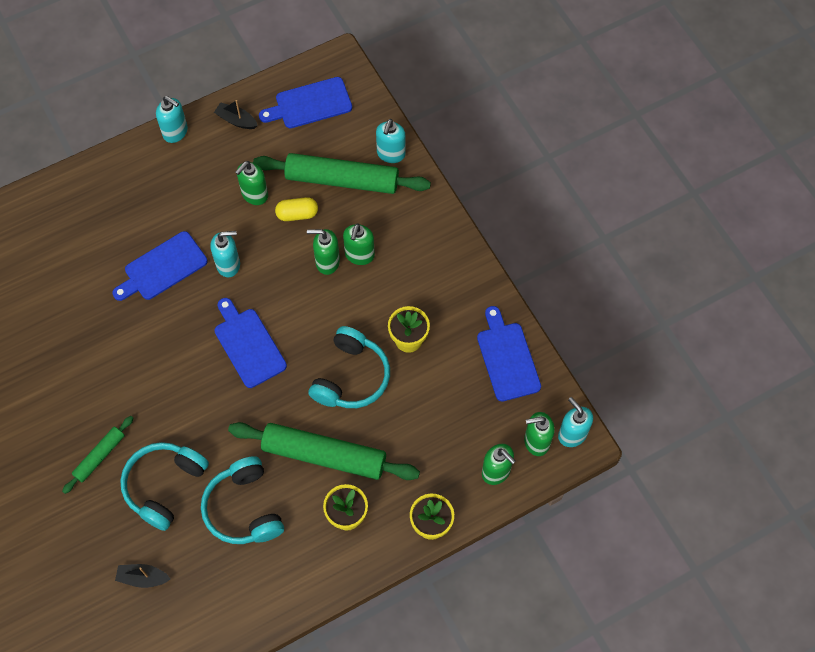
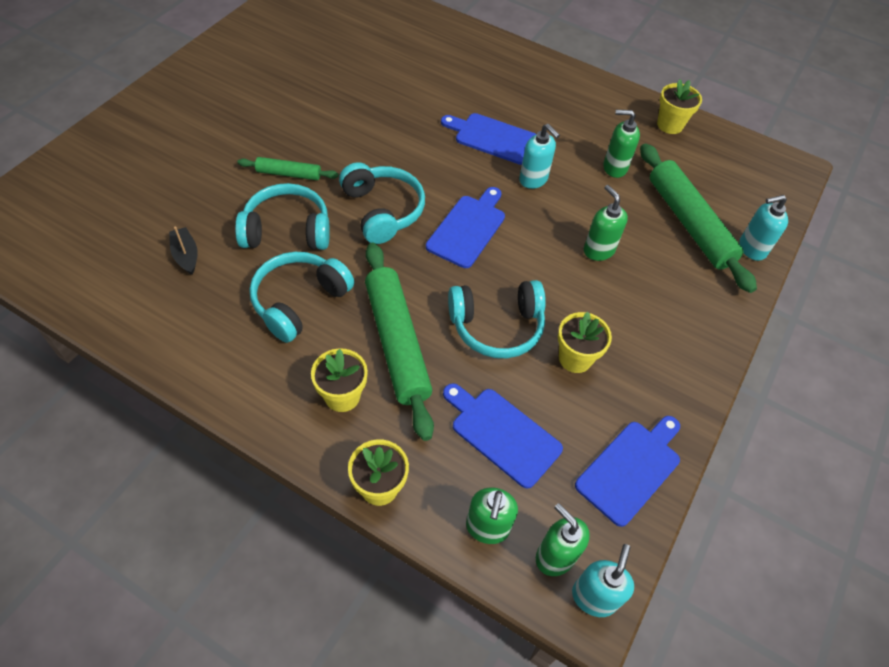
camera: 55 degrees right, 10 degrees down
turquoise soap dispenser [156,96,188,143] -> none
black boat [214,100,258,129] -> yellow flower pot [657,79,702,134]
blue cutting board [259,77,352,128] -> blue cutting board moved to [443,383,563,489]
yellow capsule [275,197,318,221] -> none
green soap dispenser [343,223,375,265] -> none
none -> turquoise headphones [339,162,425,244]

